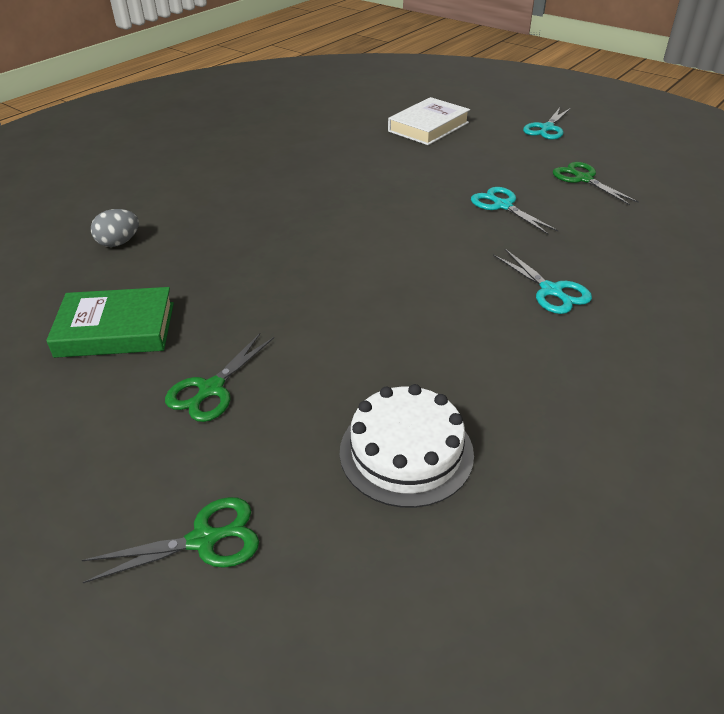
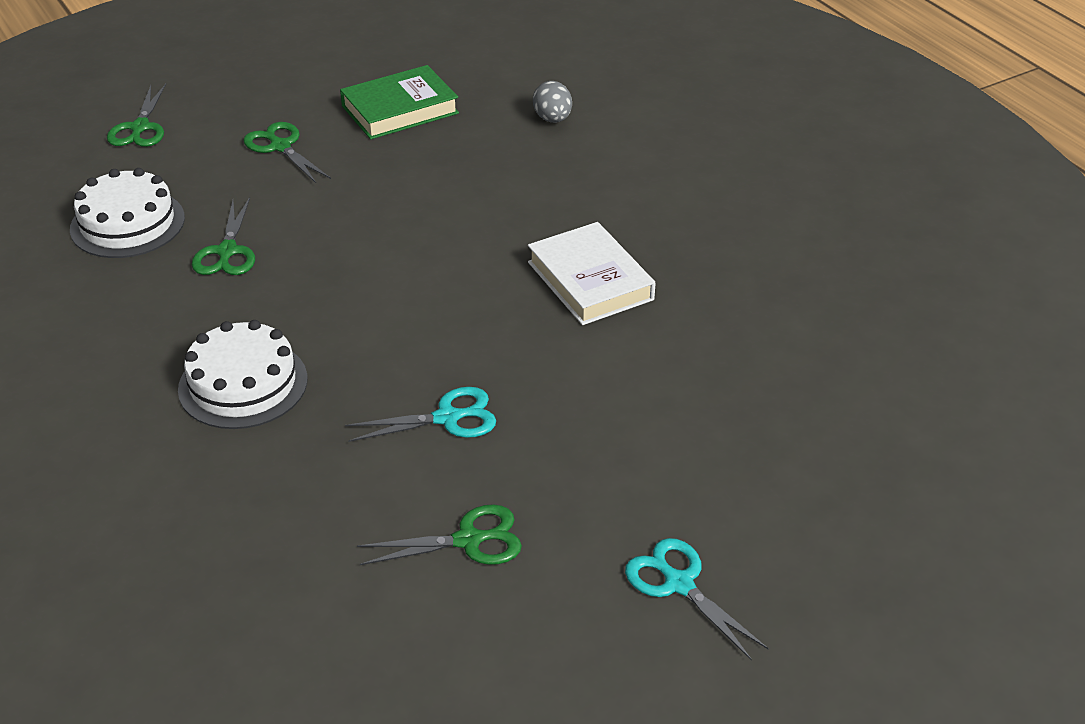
camera: 110 degrees right, 0 degrees up
green book [46,287,174,358] -> green book turned 45 degrees clockwise [340,65,459,139]
white book [388,97,470,145] -> white book moved to [528,222,656,325]
turquoise scissors [493,249,592,314] -> white cake [178,320,307,429]
none -> green scissors [192,197,255,275]

